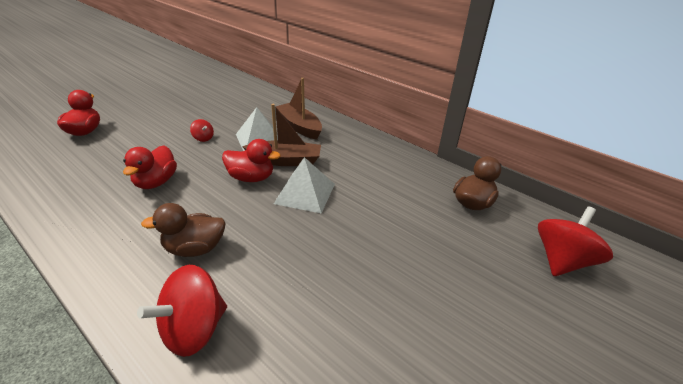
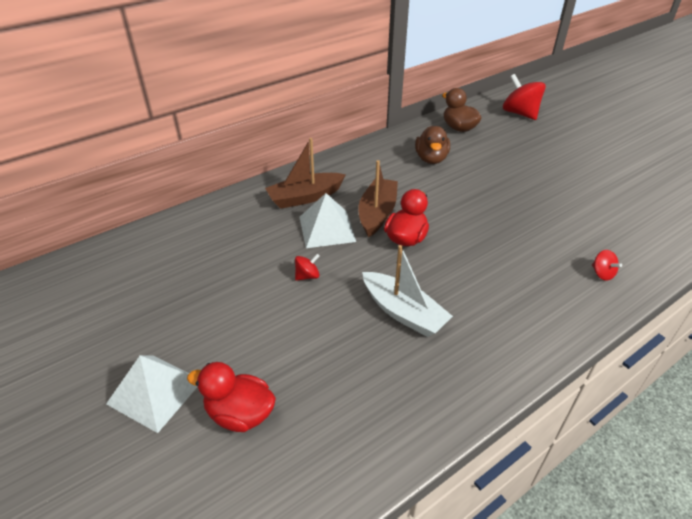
camera: 75 degrees left, 5 degrees up
red duck [123,145,177,189] -> white boat [362,245,453,337]
red spinning top [137,265,227,357] -> red spinning top [592,250,622,281], size x0.47
brown duck [141,203,226,257] -> brown duck moved to [415,126,450,164]
white pyramid [274,157,335,214] -> white pyramid moved to [106,355,197,433]

